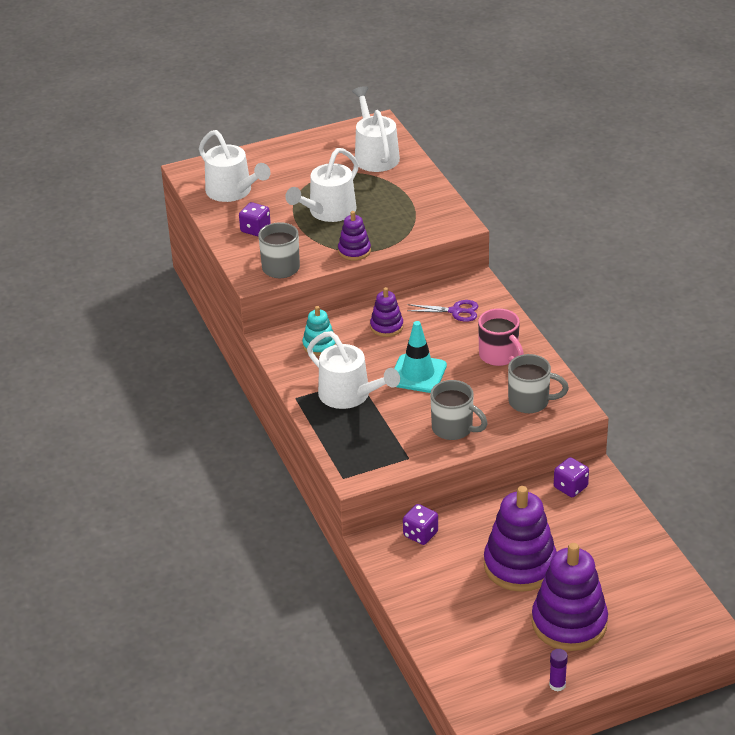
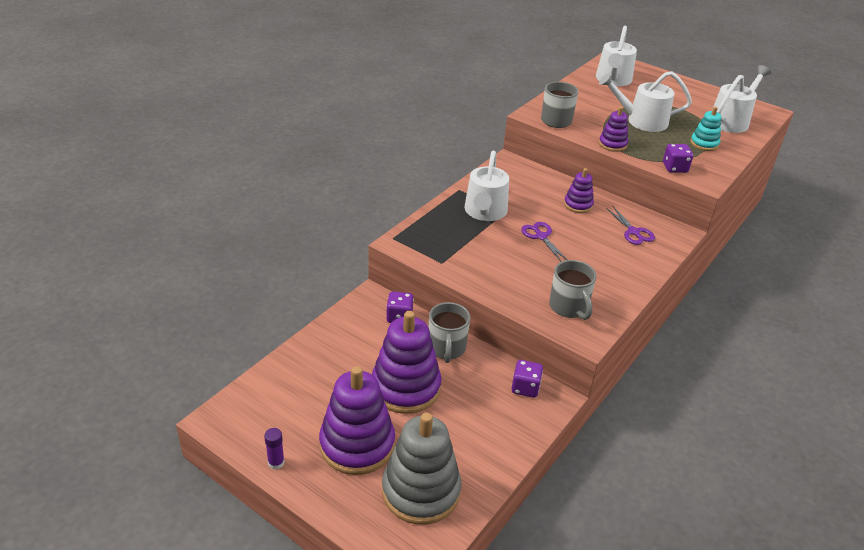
camera: 55 degrees right, 0 degrees up
purple dice [239,202,271,236] -> purple dice moved to [663,144,693,173]
turquoise stacking toy [302,306,336,356] -> turquoise stacking toy moved to [690,107,721,151]
turquoise traffic cone [394,321,447,393] -> purple scissors [521,222,568,262]
grey mug [430,380,488,440] -> grey mug moved to [429,302,470,363]
pink mug [478,308,524,366] -> none
none -> grey stacking toy [382,413,461,525]

